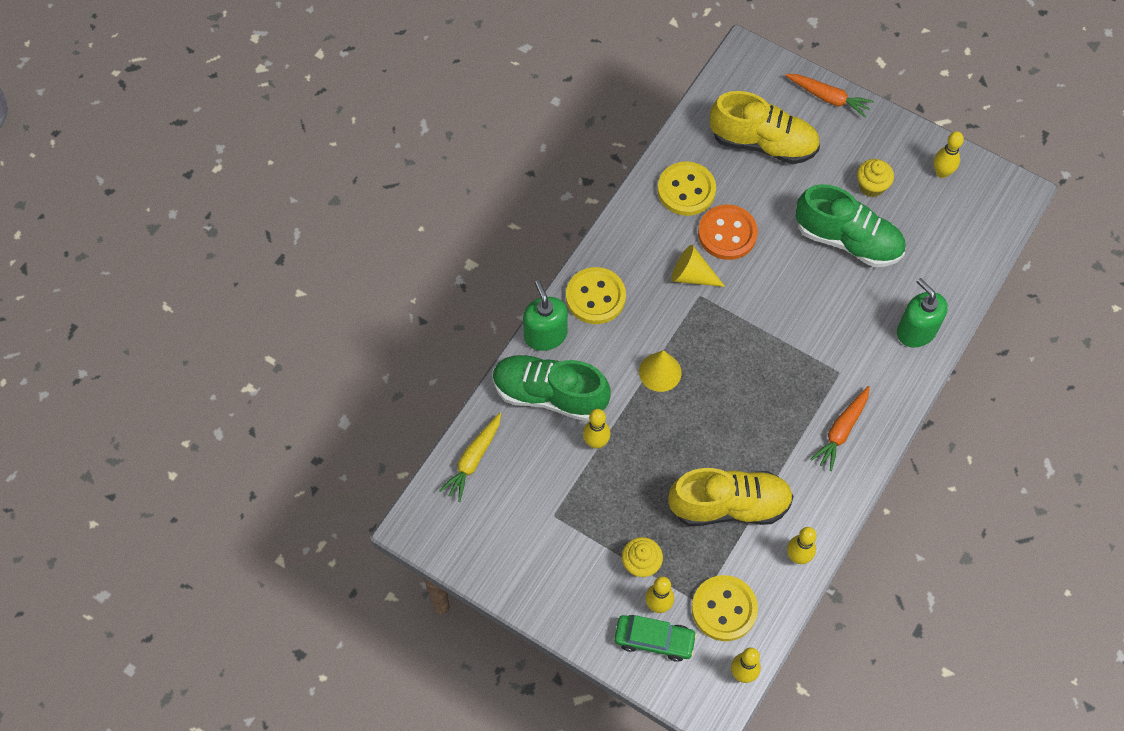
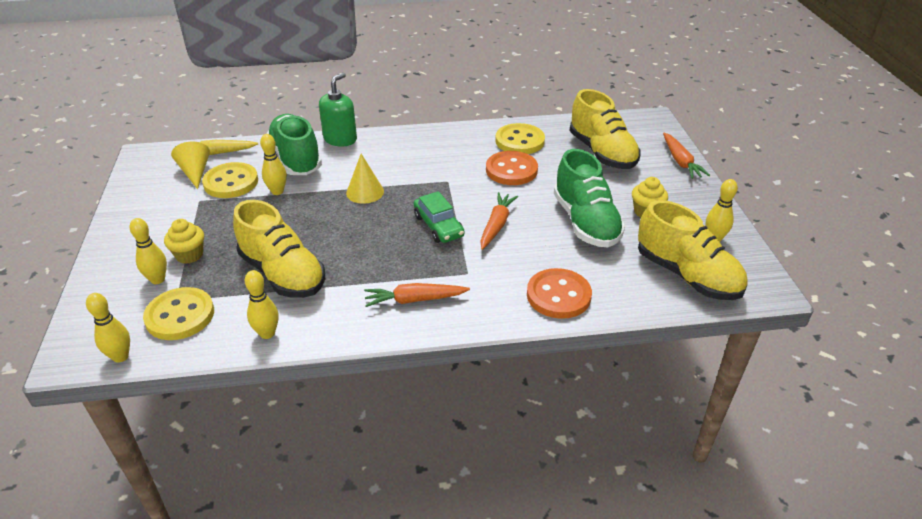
camera: 50 degrees right, 25 degrees down
yellow button [566,267,626,324] -> yellow button moved to [202,162,258,198]
green car [614,615,697,662] -> green car moved to [414,191,465,243]
yellow cone [671,245,725,287] -> yellow cone moved to [171,141,210,189]
green soap dispenser [897,278,948,348] -> orange button [527,268,592,319]
none -> orange carrot [480,192,518,250]
none -> yellow shoe [638,200,747,300]

